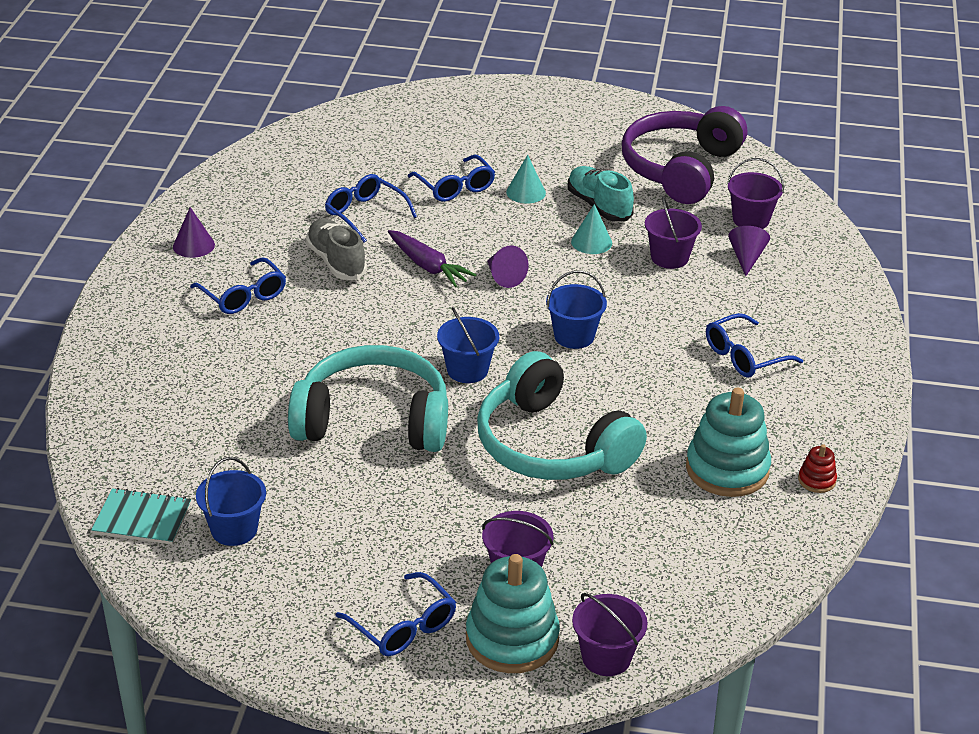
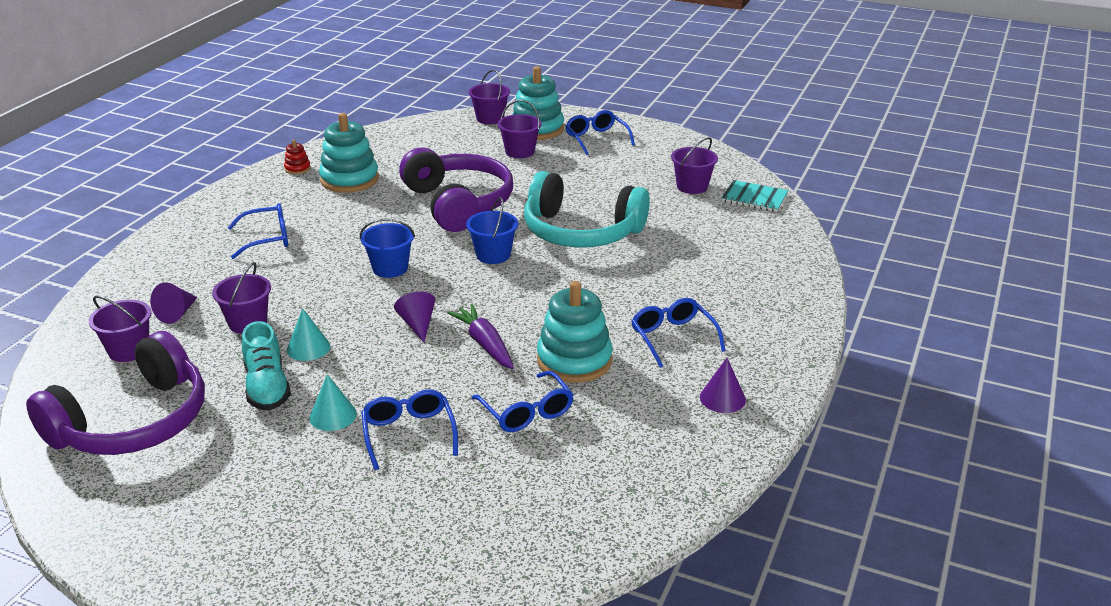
camera: 165 degrees left, 5 degrees down
blue bucket [196,457,266,546] -> purple bucket [671,137,718,194]
grey shoe [306,219,367,280] -> turquoise stacking toy [537,281,613,383]
turquoise headphones [477,351,647,480] -> purple headphones [399,147,513,232]

